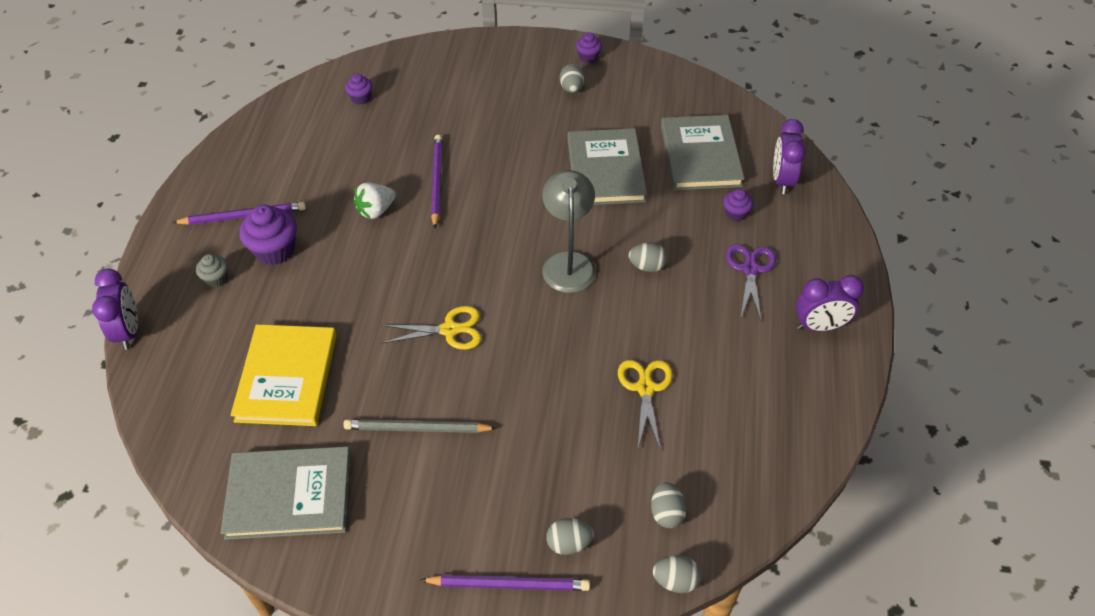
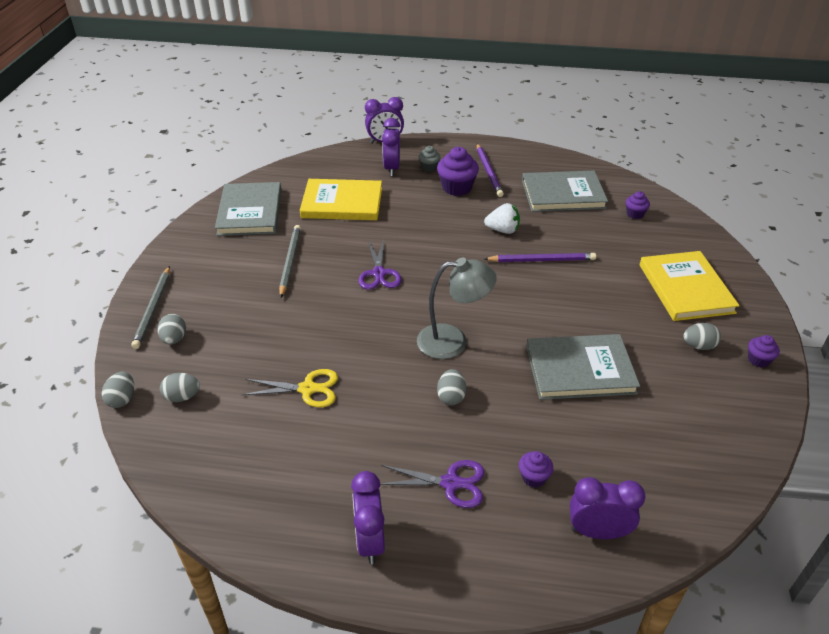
camera: 90 degrees right, 10 degrees down
white strawberry [354,183,396,219] -> white strawberry turned 135 degrees clockwise [484,203,520,234]
yellow scissors [381,306,481,350] -> purple scissors [358,239,402,290]
purple pencil [420,575,590,591] -> grey pencil [131,266,170,349]
grey book [661,115,745,190] -> grey book moved to [522,171,608,212]
none -> purple clock [382,118,400,176]
none -> yellow book [640,251,740,321]

